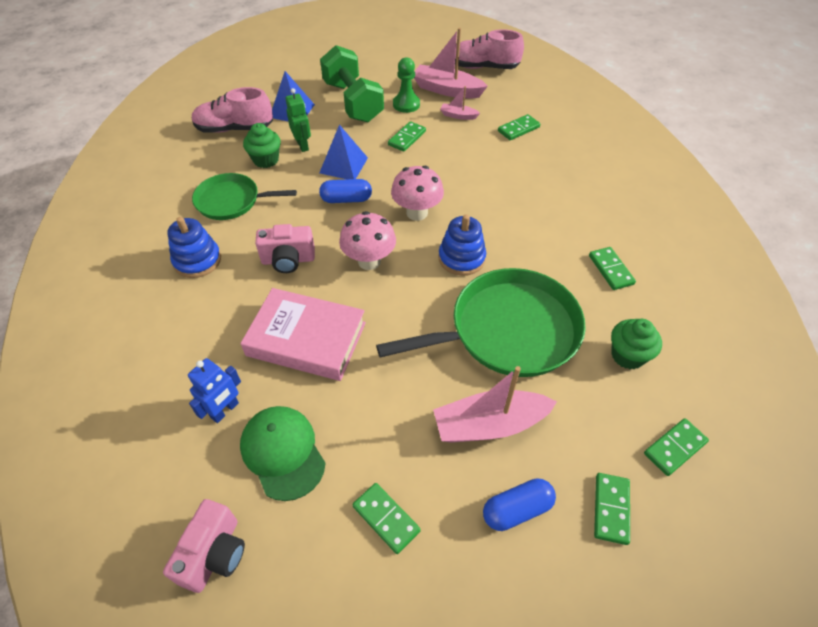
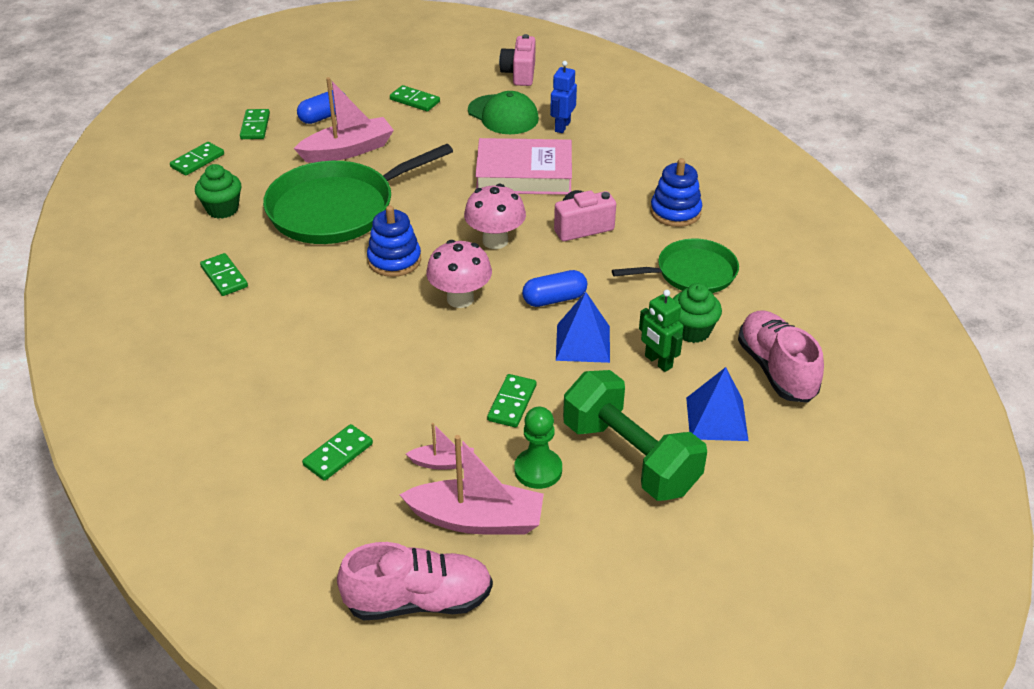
camera: 165 degrees right, 10 degrees down
pink shoe [192,87,273,133] -> pink shoe turned 90 degrees counterclockwise [738,310,824,402]

